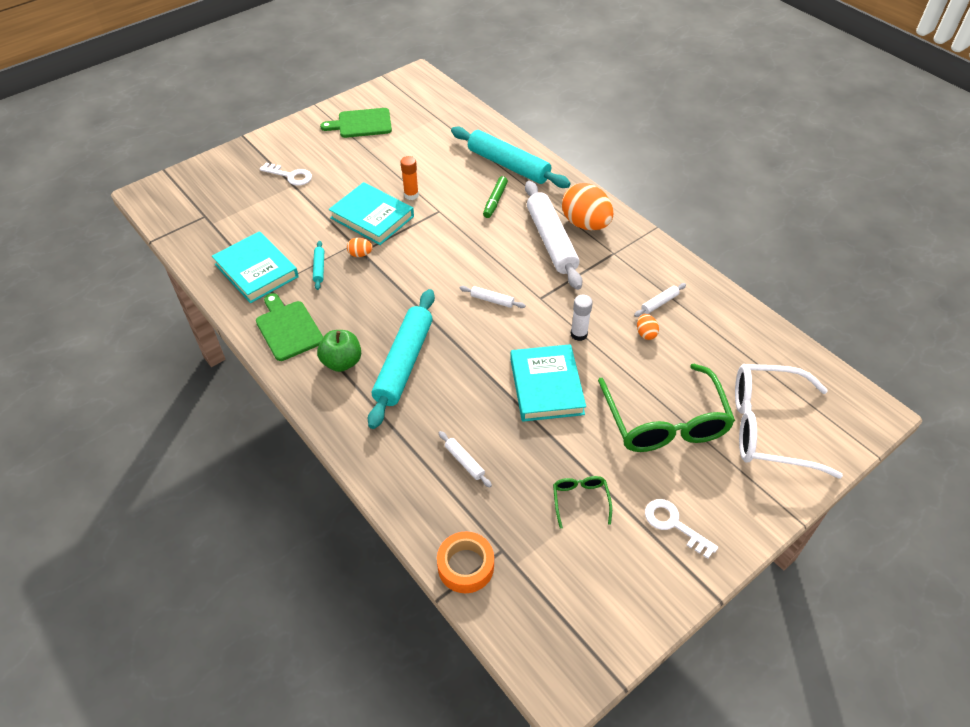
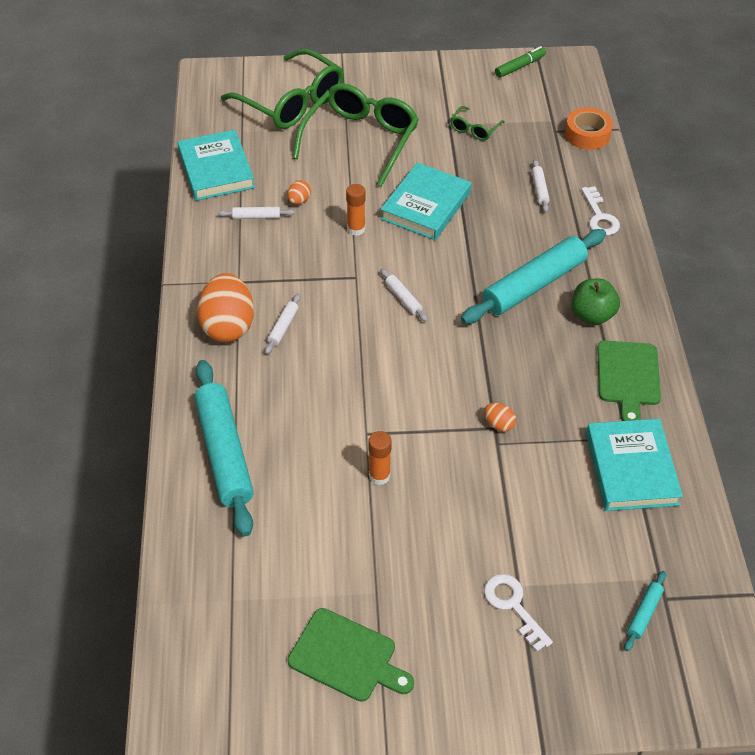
camera: 145 degrees left, 0 degrees up
turquoise rolling pin [313,241,324,290] -> turquoise rolling pin moved to [624,571,666,651]
turquoise book [329,182,414,245] -> turquoise book moved to [178,130,255,201]
green marker [483,176,508,218] -> green marker moved to [495,46,546,78]
white rolling pin [525,181,583,290] -> white rolling pin [265,294,301,354], size x0.42
white glue stick [571,295,593,341] -> orange glue stick [346,184,366,236]
white key [645,499,718,559] -> white key moved to [581,186,620,236]
white glasses [735,364,843,479] -> green glasses [221,49,344,129]

